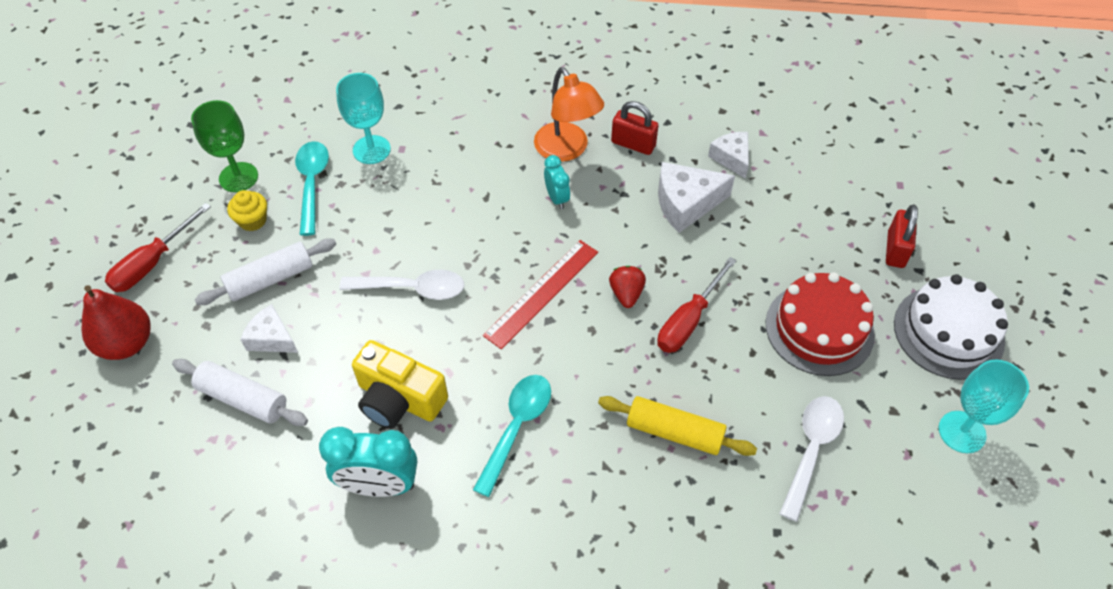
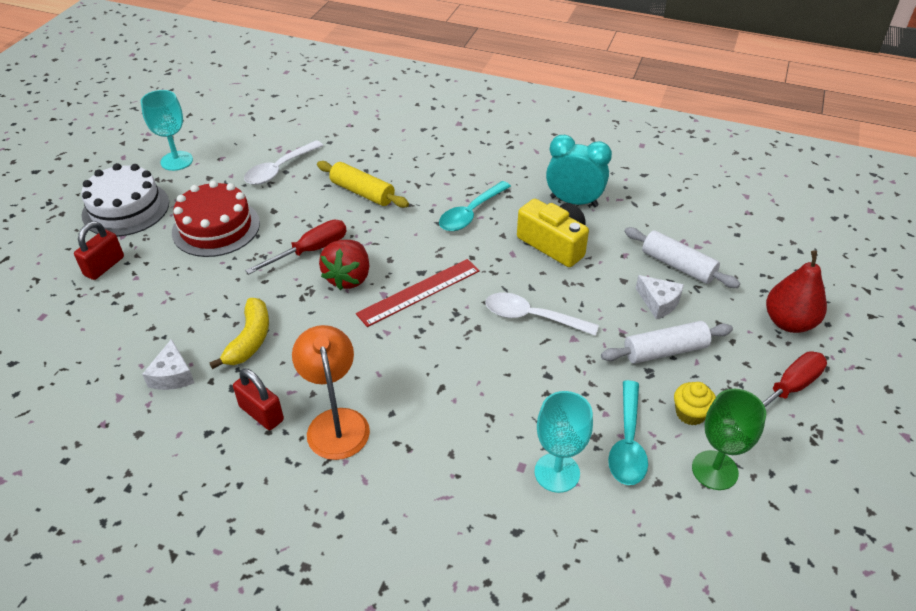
camera: 165 degrees left, 10 degrees down
turquoise clock [544,155,570,209] -> none
red strawberry [609,266,646,308] -> red strawberry [319,240,369,290], size x1.57
white cheese [658,162,735,233] -> yellow banana [209,298,269,369]

